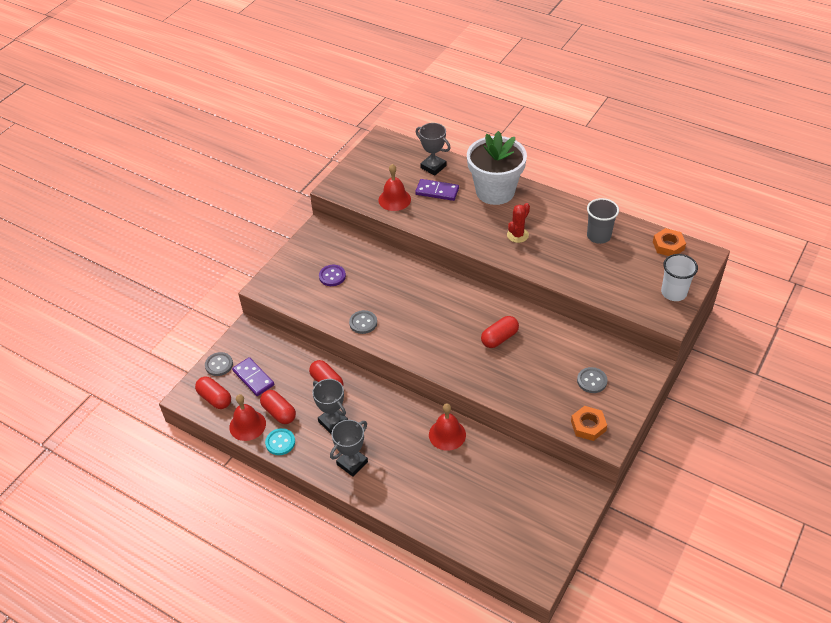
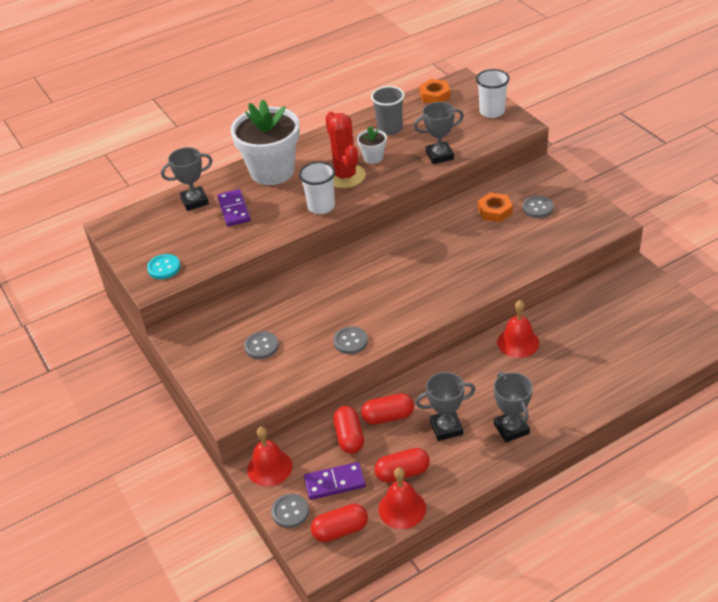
camera: 60 degrees left, 5 degrees down
turquoise button [265,428,295,455] -> turquoise button moved to [147,254,180,279]
purple button [319,265,346,286] -> grey button [244,331,278,359]
red bell [378,164,411,211] -> red bell moved to [247,427,292,487]
purple domino [415,179,459,201] -> purple domino turned 60 degrees counterclockwise [217,189,251,226]
red capsule [481,316,519,348] -> red capsule moved to [333,406,364,454]
red cactus [507,203,530,243] -> red cactus [325,112,366,188], size x1.66
orange nut [571,406,607,441] -> orange nut moved to [478,193,513,222]
none -> white cup [299,162,335,214]
none -> white flower pot [357,126,387,164]
none -> grey trophy [414,102,464,164]

